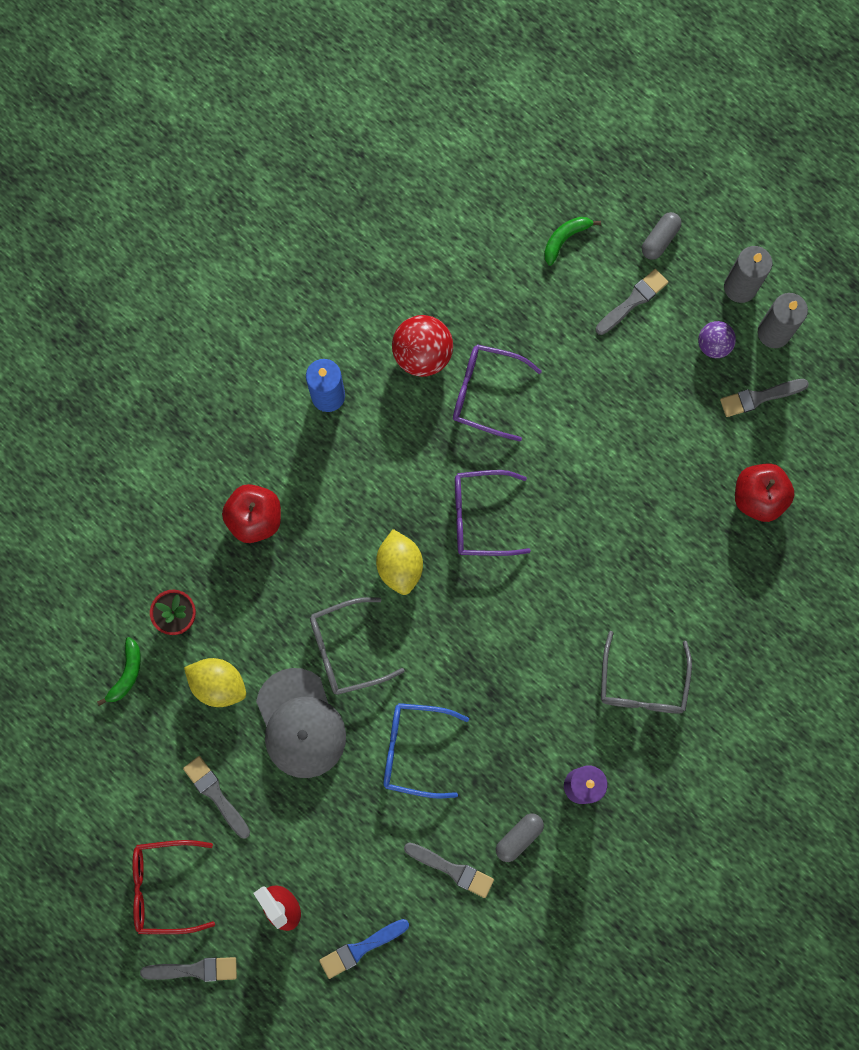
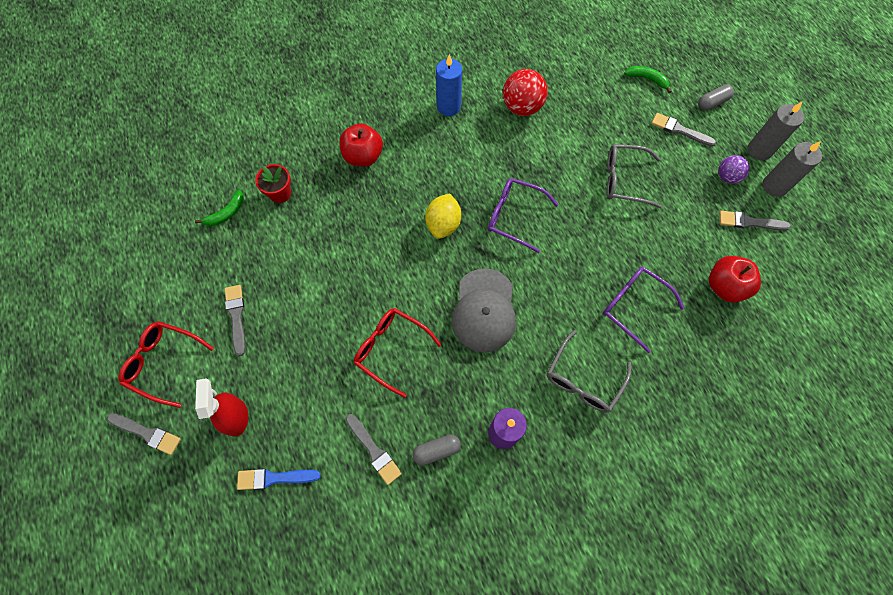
camera: 25 degrees right, 10 degrees down
yellow lemon [184,658,246,707] -> none
grey cap [256,668,346,778] -> grey cap moved to [452,268,516,352]
grey glasses [310,597,405,695] -> grey glasses moved to [607,144,662,208]
blue glasses [383,703,469,799] -> red glasses [354,308,441,398]
purple glasses [453,344,542,441] -> purple glasses moved to [603,267,684,353]
green banana [544,217,601,266] -> green banana turned 45 degrees clockwise [625,66,672,93]
grey brush [596,269,668,335] -> grey brush turned 135 degrees counterclockwise [651,113,716,147]

